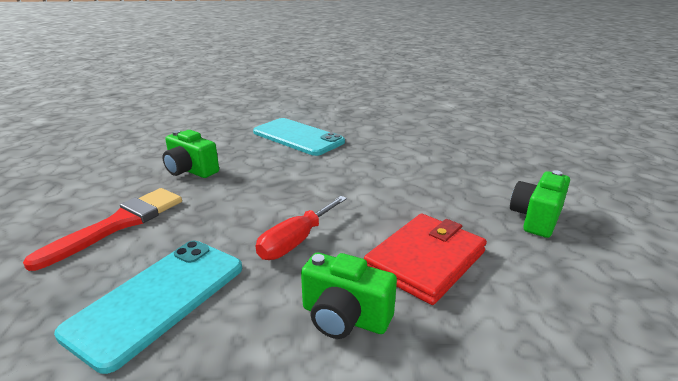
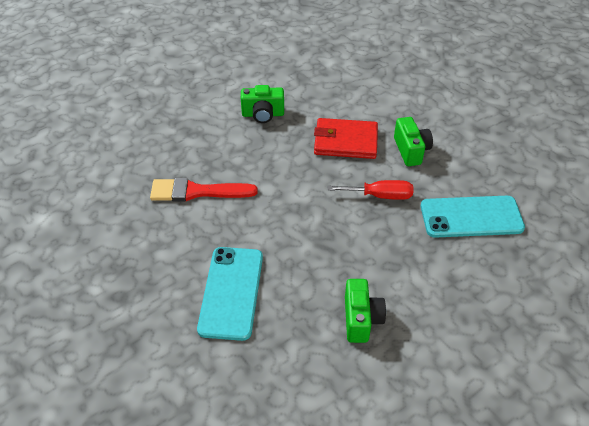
camera: 125 degrees left, 20 degrees up
red brush [23,188,182,271] -> red brush moved to [150,178,258,202]

